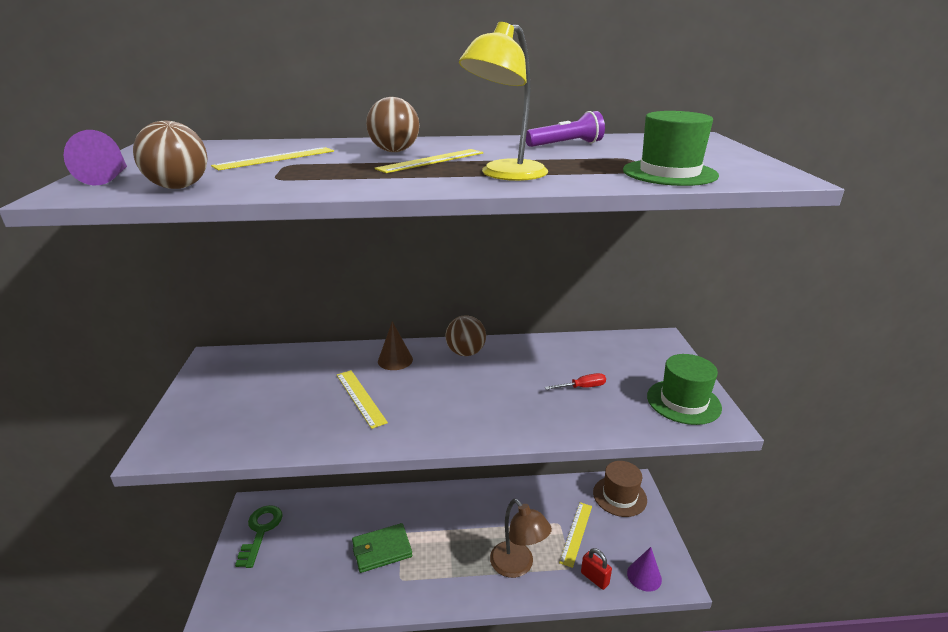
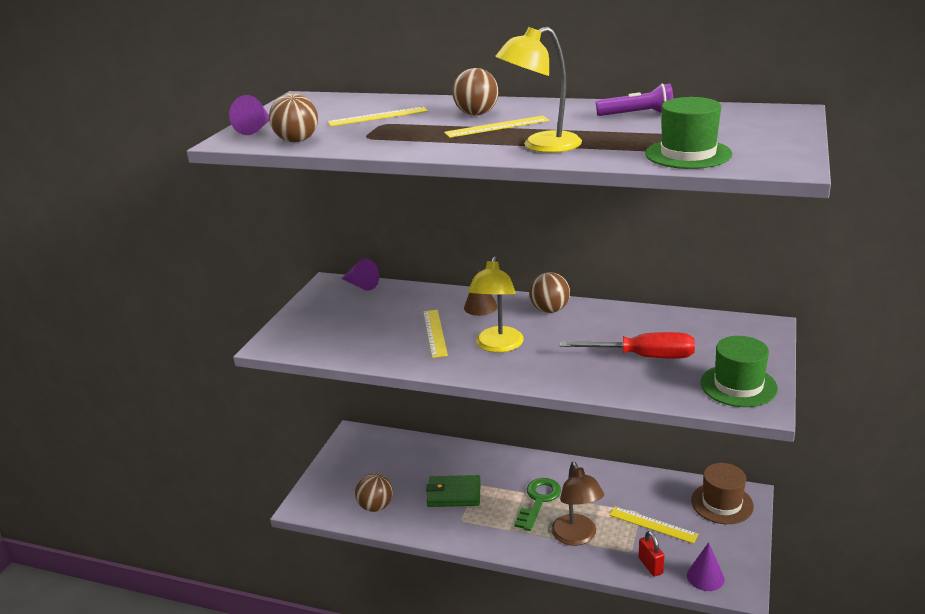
camera: 25 degrees right, 0 degrees up
green key [235,505,283,568] -> green key moved to [514,478,561,531]
red screwdriver [545,373,606,390] -> red screwdriver [560,332,695,359], size x2.04
yellow ruler [559,502,592,568] -> yellow ruler turned 75 degrees clockwise [609,506,698,544]
none -> purple cone [342,259,379,291]
none -> brown ball [355,473,393,512]
none -> yellow lamp [468,256,524,353]

